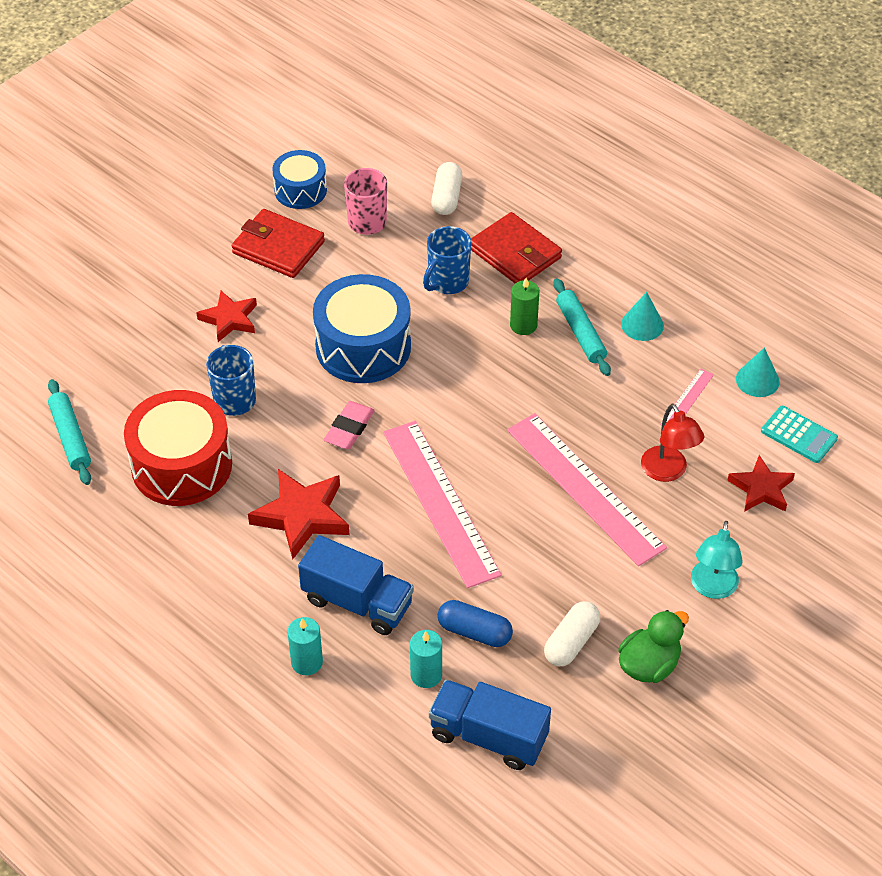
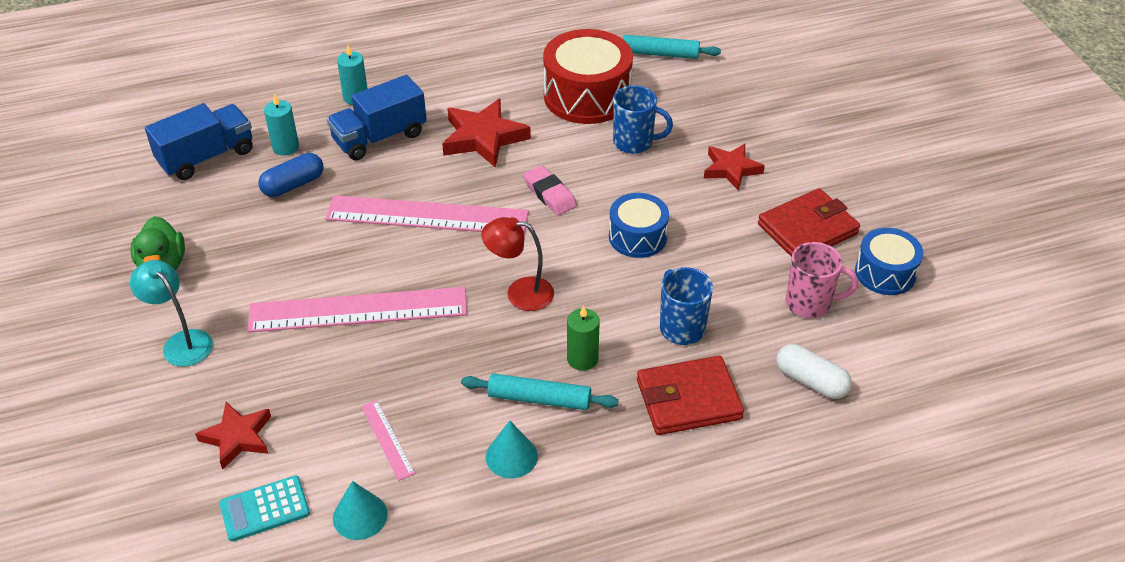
camera: 120 degrees right, 5 degrees down
blue drum [313,274,411,383] -> blue drum [609,193,669,258], size x0.59
white capsule [544,601,600,666] -> none
red lamp [641,404,704,482] -> red lamp moved to [481,217,554,311]

